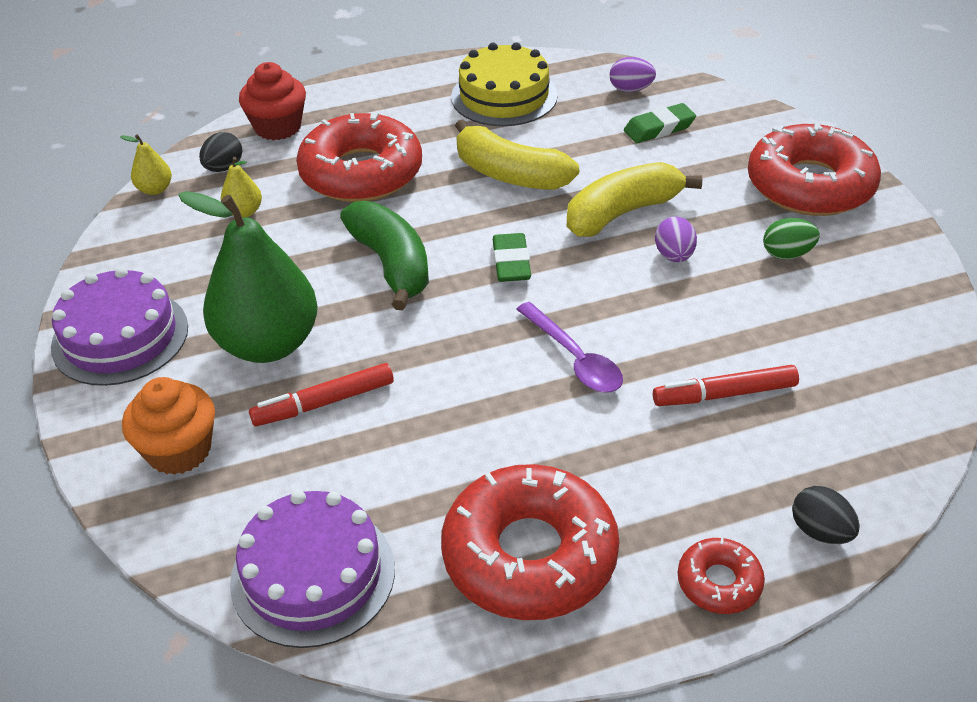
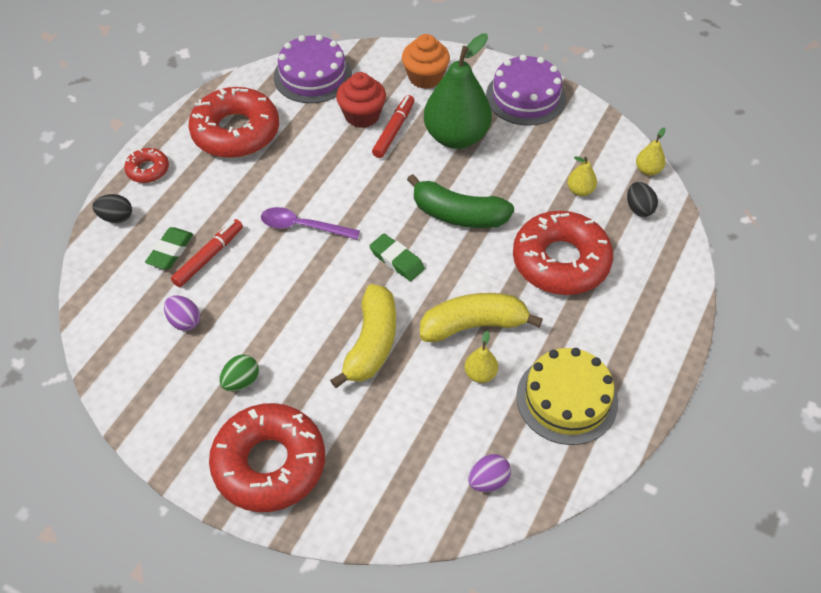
camera: 135 degrees right, 10 degrees up
red cupcake [239,62,306,140] -> red cupcake moved to [336,72,386,128]
green eraser [624,103,696,143] -> green eraser moved to [145,227,193,269]
purple egg [655,216,697,262] -> purple egg moved to [164,295,200,331]
none -> yellow pear [465,331,498,383]

